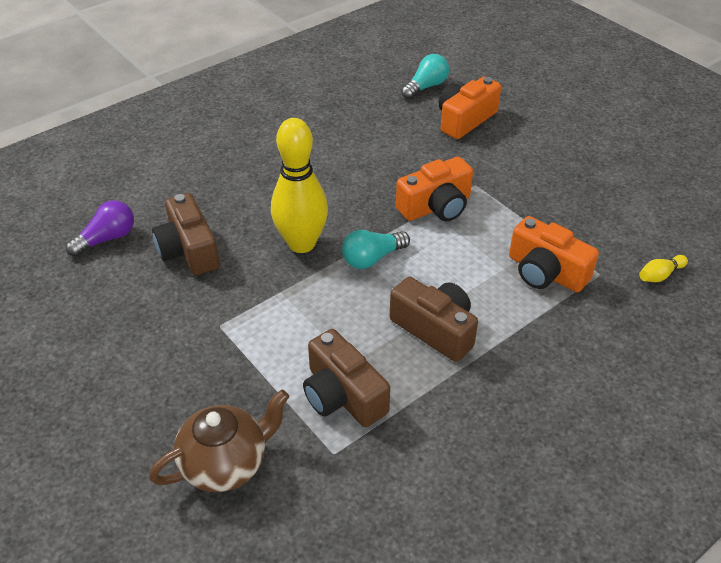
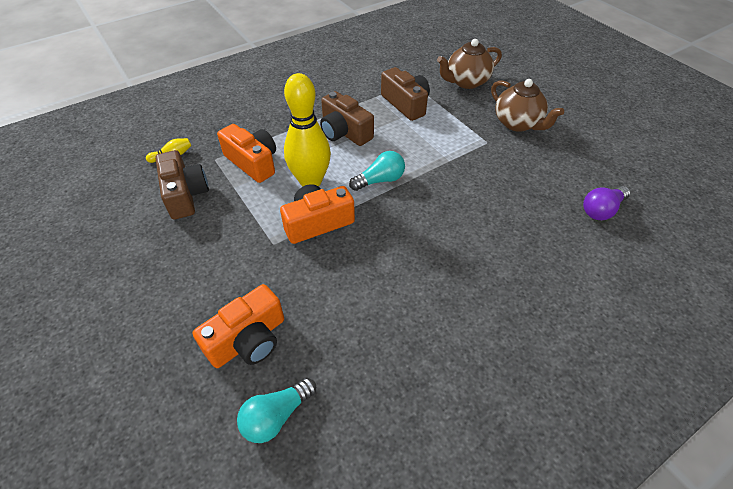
camera: 175 degrees left, 5 degrees up
brown camera [152,193,220,275] -> brown camera moved to [155,150,209,219]
yellow bowling pin [271,118,328,253] -> yellow bowling pin moved to [284,73,331,187]
none -> brown teapot [491,79,564,132]

